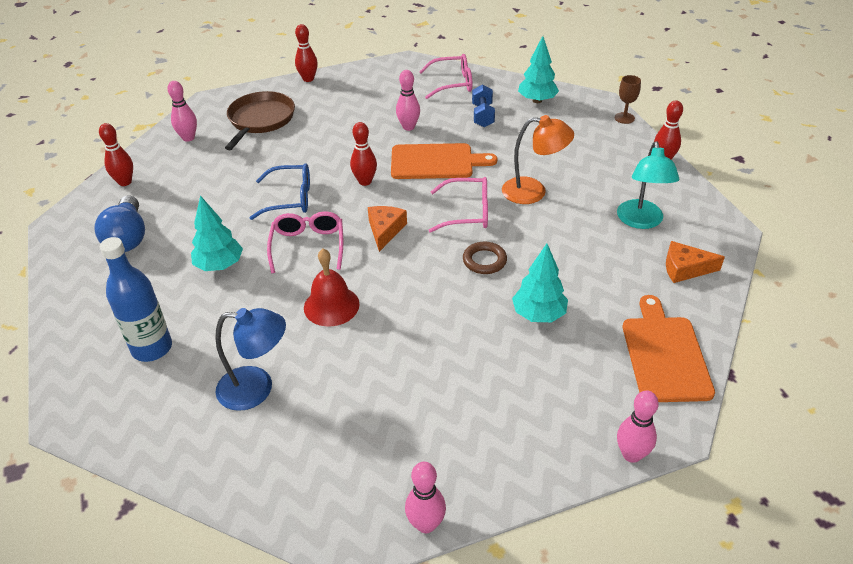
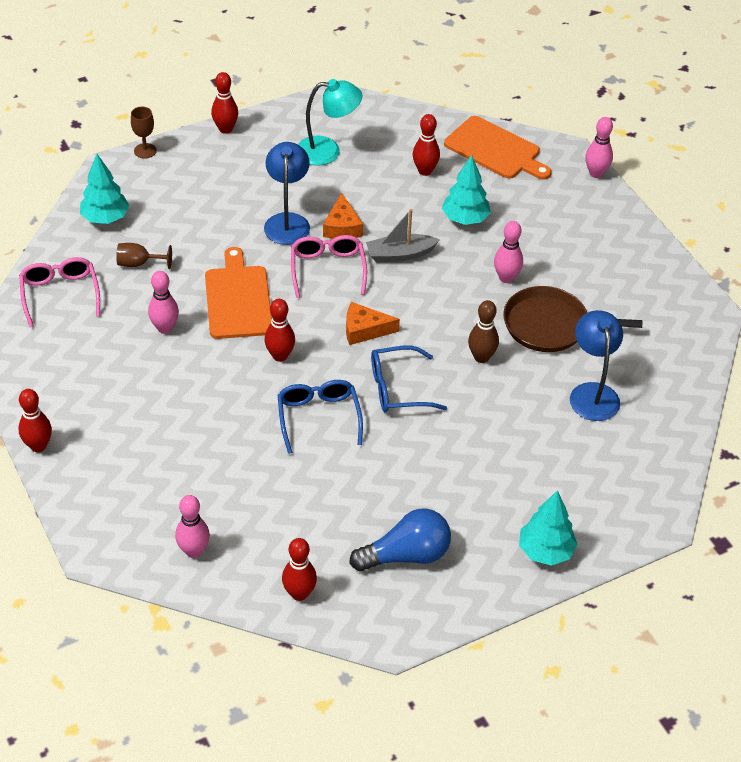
camera: 100 degrees left, 5 degrees up
blue bottle [100,237,172,362] -> none
turquoise tree [191,195,243,271] -> turquoise tree moved to [519,490,578,566]
brown pan [225,91,295,150] -> brown pan moved to [503,286,642,352]
pink glasses [267,211,343,273] -> blue glasses [371,346,447,413]
red bell [304,249,360,327] -> brown bowling pin [468,300,499,363]
pink bowling pin [405,462,446,533] -> pink bowling pin moved to [494,221,523,283]
brown ring [463,242,507,274] -> grey boat [366,209,440,263]
blue dumbbell [472,84,495,127] -> brown goblet [116,243,172,269]
orange lamp [502,115,574,204] -> blue lamp [264,142,310,245]
orange cutting board [623,295,715,402] -> orange cutting board turned 135 degrees counterclockwise [444,116,552,180]
orange cheese [666,241,725,283] -> orange cheese moved to [323,193,363,239]
none -> red bowling pin [413,114,440,176]

